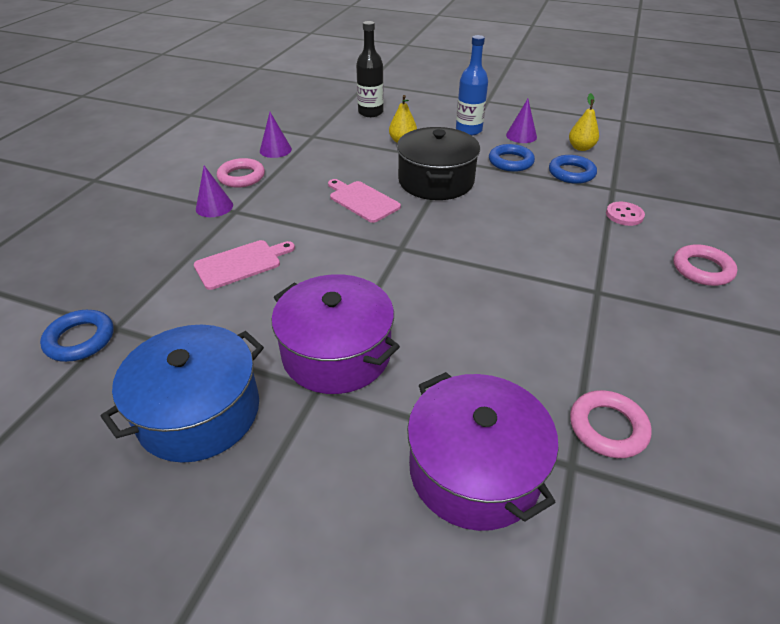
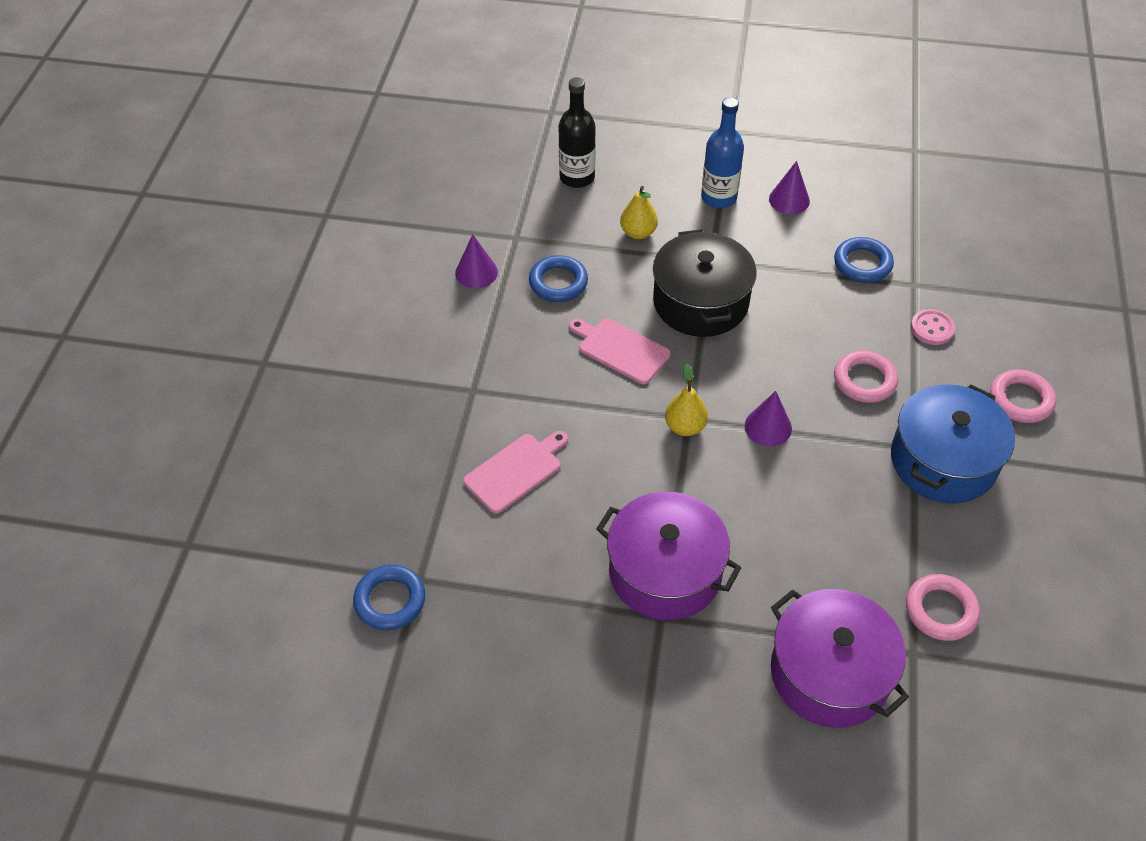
camera: 10 degrees left, 10 degrees up
blue pot [100,325,264,463] -> blue pot moved to [891,384,1015,504]
purple cone [196,166,233,217] -> purple cone moved to [745,391,792,446]
pink ring [217,158,265,188] -> pink ring moved to [834,350,898,403]
blue ring [489,144,535,172] -> blue ring moved to [529,255,588,302]
yellow pear [569,93,599,151] -> yellow pear moved to [665,364,708,436]

